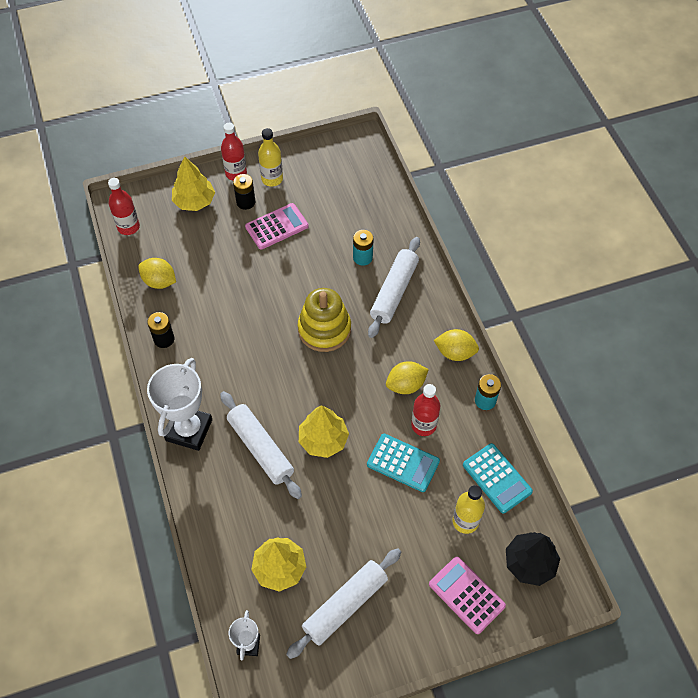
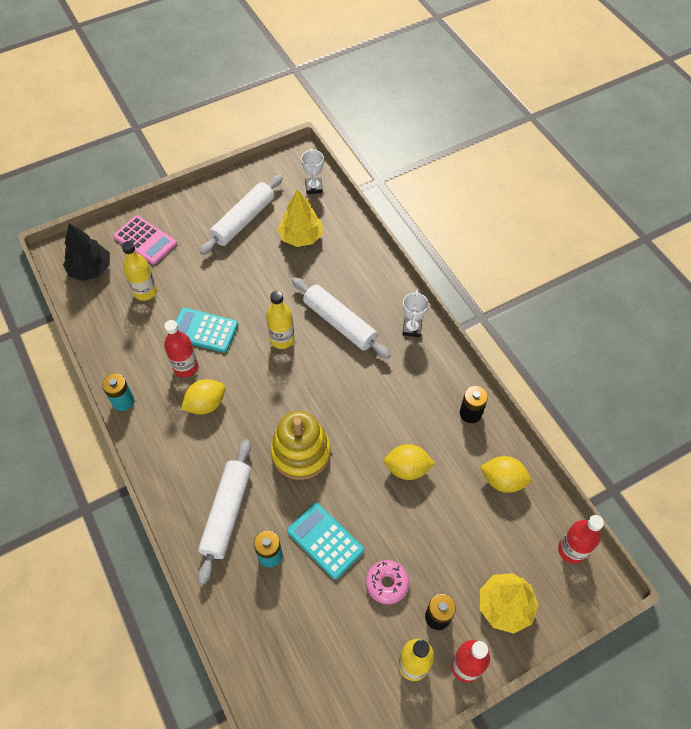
camera: 170 degrees right, 0 degrees up
white trophy [147,358,212,451] -> white trophy [403,290,429,337], size x0.51
pink calculator [245,203,309,250] -> pink donut [366,560,409,604]
yellow tree [299,405,349,458] -> yellow bottle [266,291,295,349]
yellow lemon [434,329,479,361] -> yellow lemon moved to [384,444,435,480]
turquoise calculator [463,443,533,514] -> turquoise calculator moved to [287,503,364,580]

